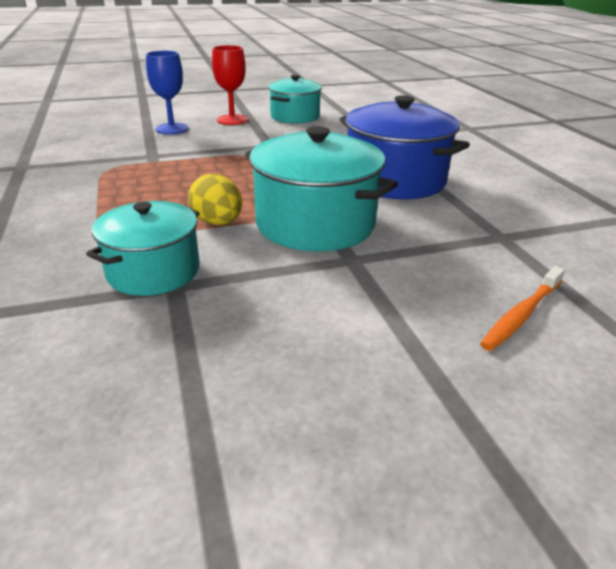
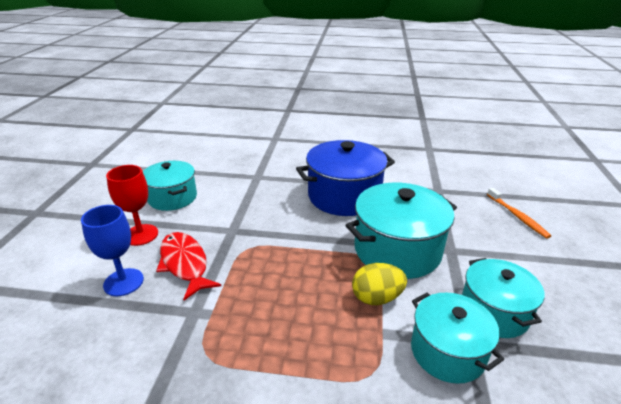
camera: 65 degrees left, 0 degrees up
none -> red fish [156,232,221,300]
none -> turquoise pot [462,258,545,338]

